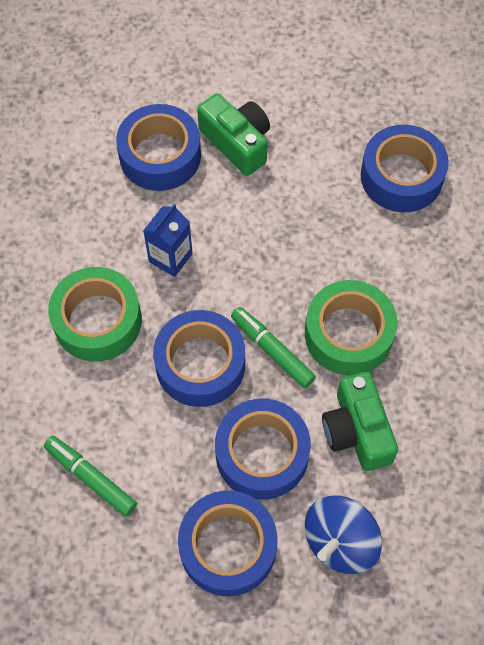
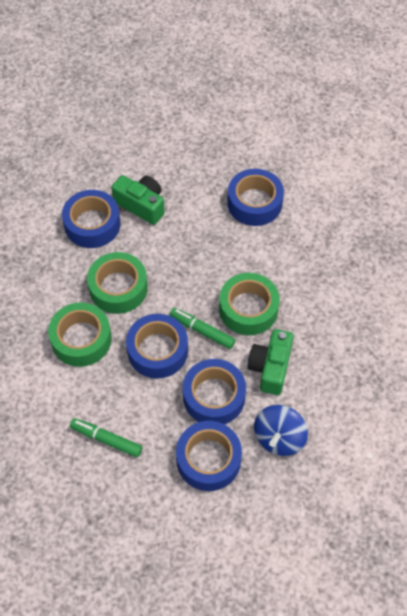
camera: 15 degrees left, 5 degrees down
blue carton [143,204,193,277] -> green tape [87,252,148,314]
green camera [322,372,398,471] -> green camera turned 45 degrees clockwise [248,329,294,395]

